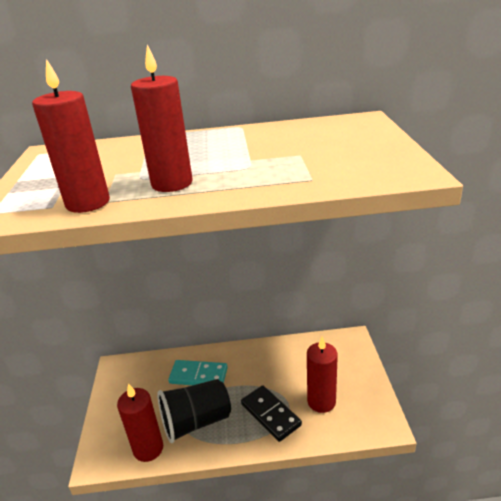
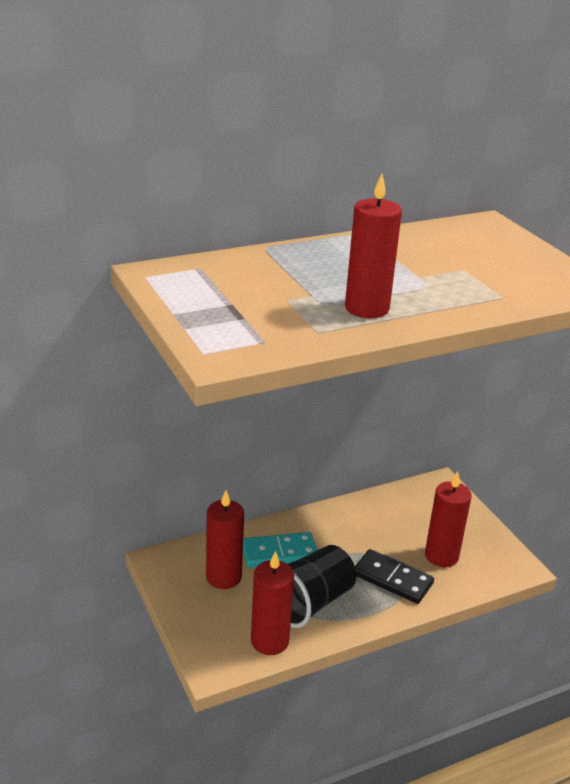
camera: 25 degrees left, 0 degrees up
red candle [32,59,110,213] -> red candle moved to [206,490,244,589]

